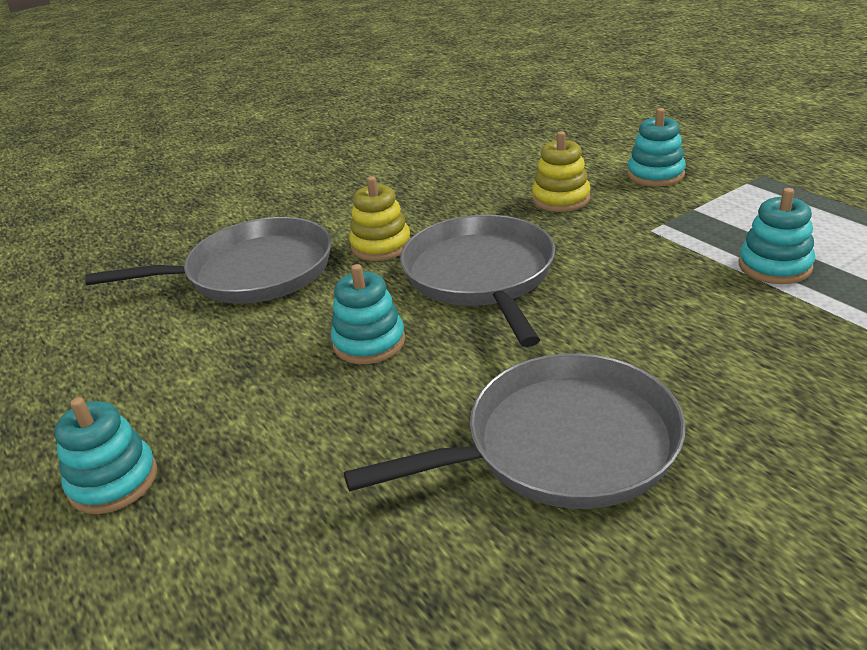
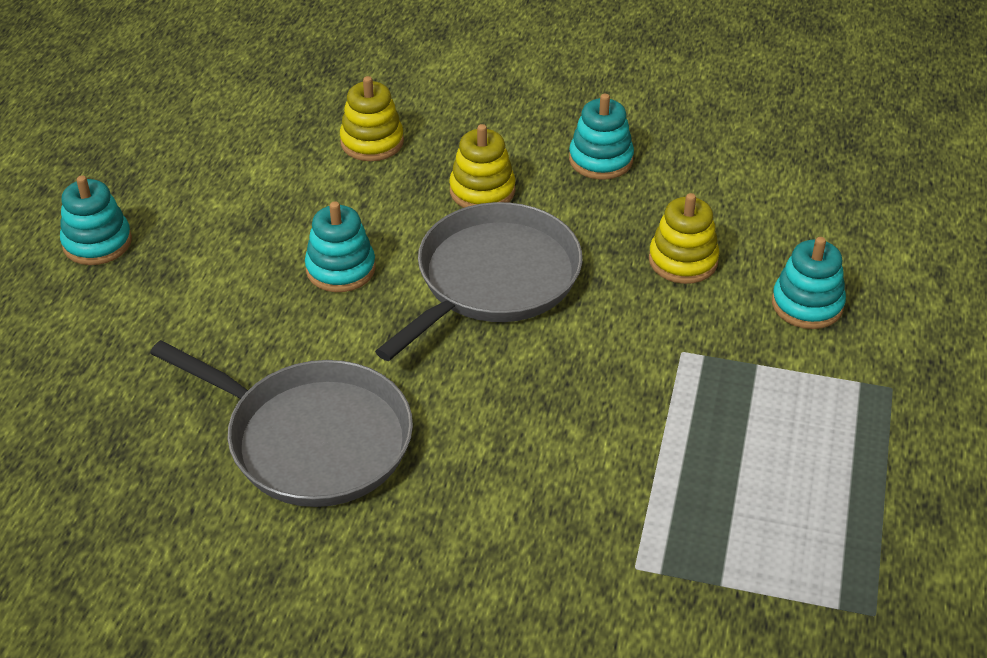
camera: 45 degrees right, 10 degrees up
grey pan [85,217,332,304] -> yellow stacking toy [340,76,404,161]
turquoise stacking toy [739,188,815,284] -> turquoise stacking toy moved to [569,94,634,180]

